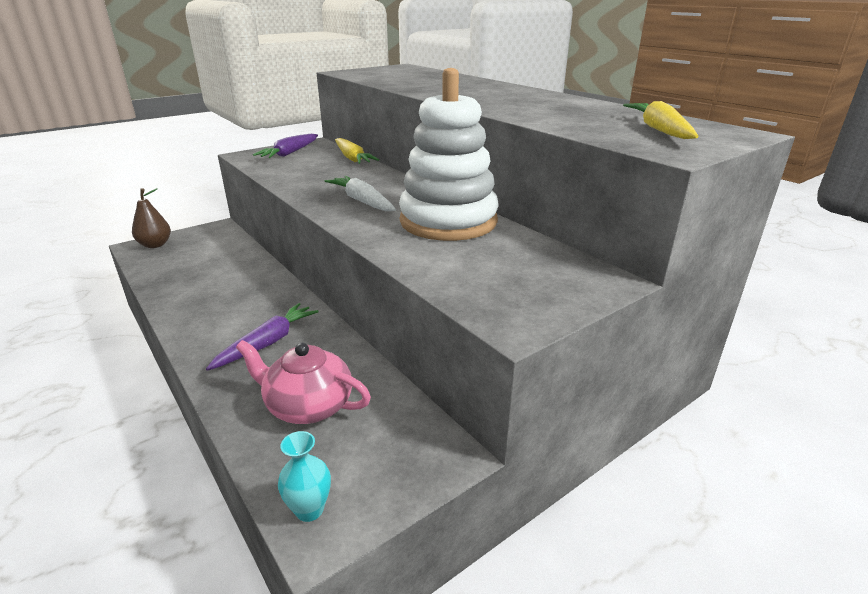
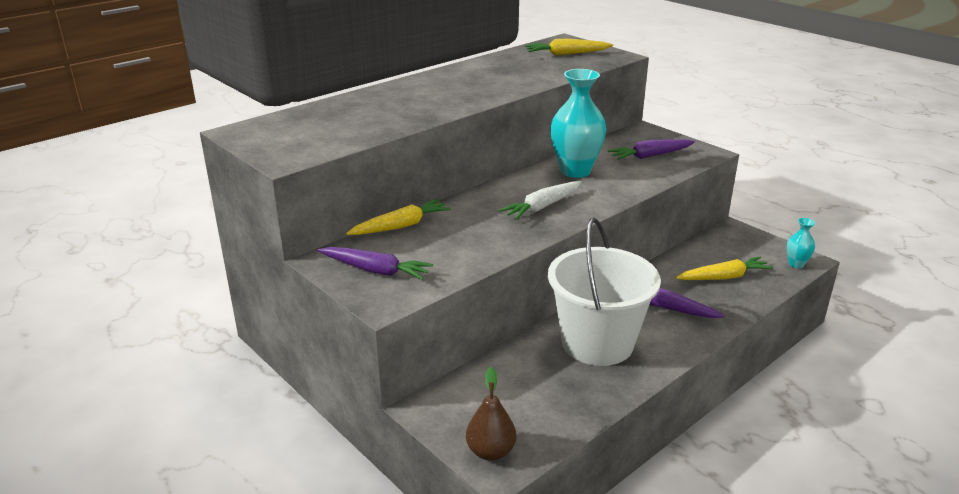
camera: 95 degrees left, 0 degrees up
pink teapot [236,340,371,424] -> yellow carrot [676,257,773,280]
white stacking toy [399,68,499,241] -> turquoise vase [550,69,606,178]
none -> white bucket [548,218,661,366]
none -> purple carrot [608,139,695,160]

